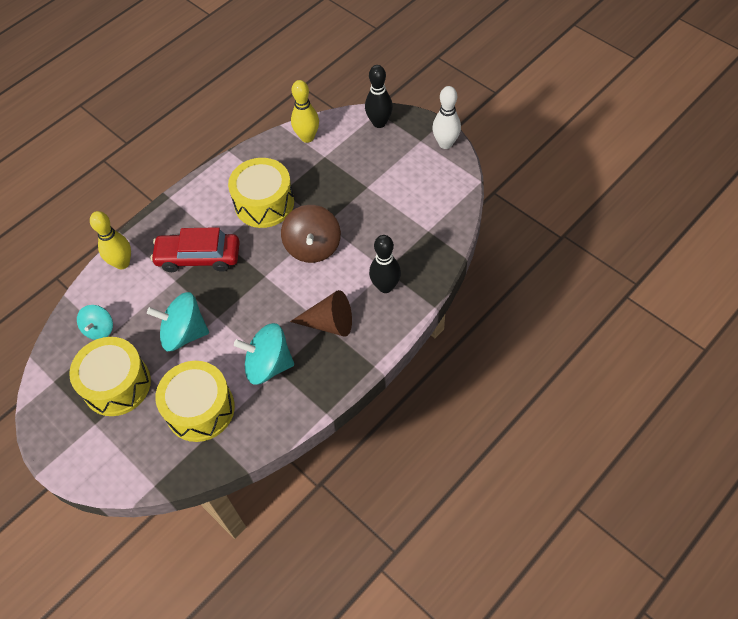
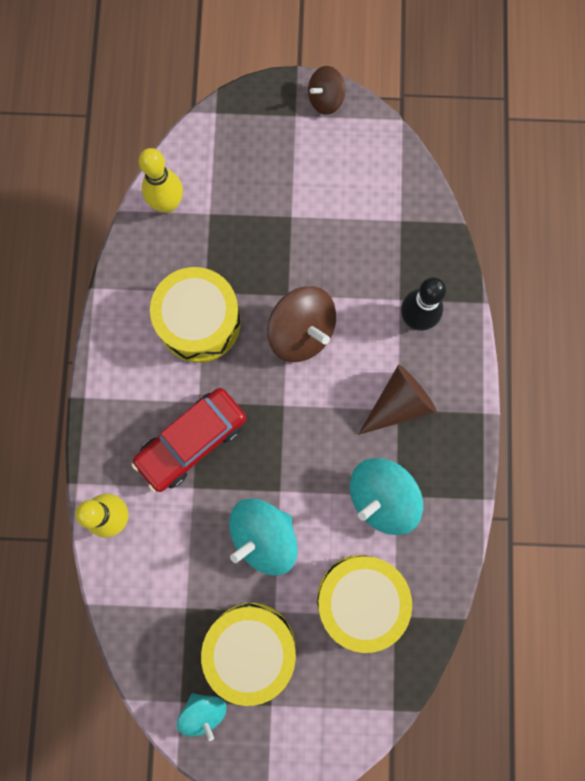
camera: 45 degrees left, 20 degrees up
turquoise spinning top [77,305,113,340] -> turquoise spinning top moved to [177,693,227,741]
black bowling pin [365,65,393,128] -> none
white bowling pin [432,86,461,149] -> brown spinning top [308,66,345,115]

